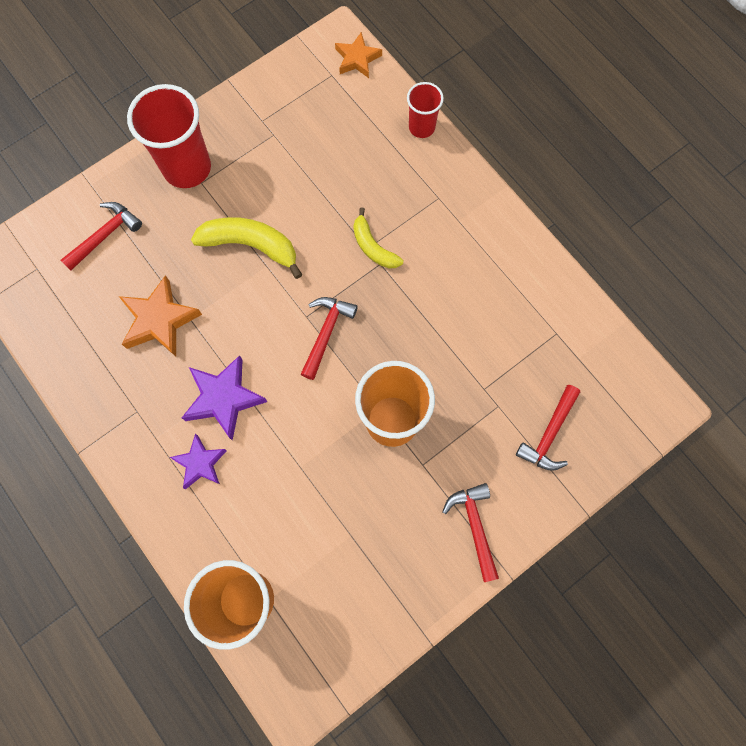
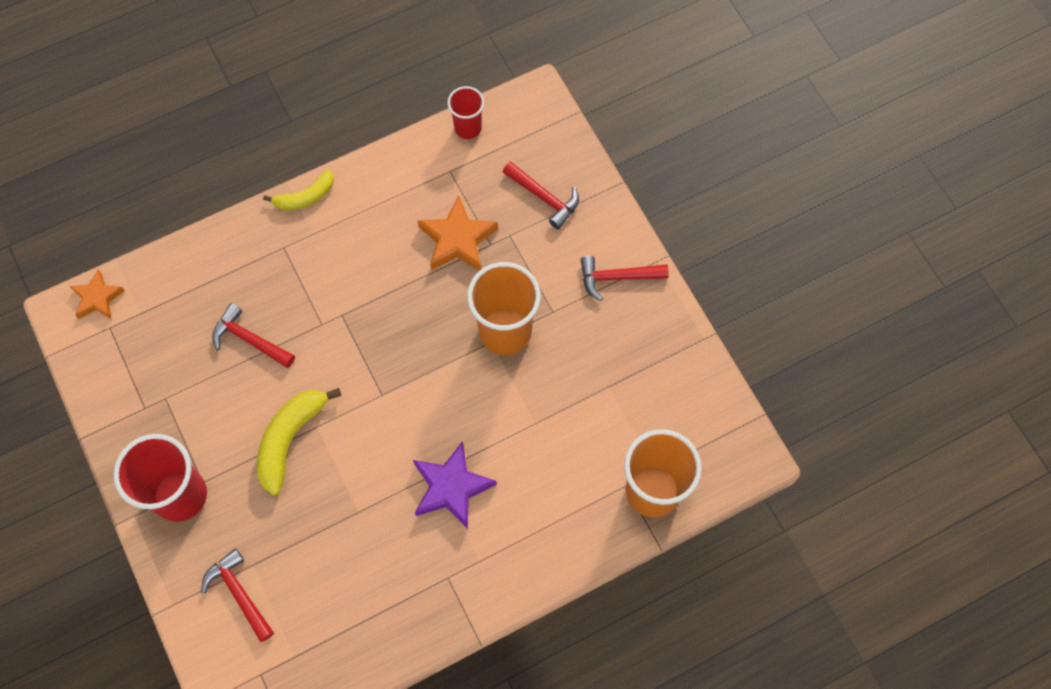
camera: 80 degrees left, 5 degrees down
orange star [119,275,202,357] -> orange star moved to [417,196,498,271]
purple star [170,433,227,489] -> none
red hammer [301,297,358,380] -> red hammer moved to [212,303,295,368]
yellow banana [353,208,403,269] -> yellow banana moved to [263,170,334,210]
red cup [407,82,444,138] -> red cup moved to [447,86,484,139]

